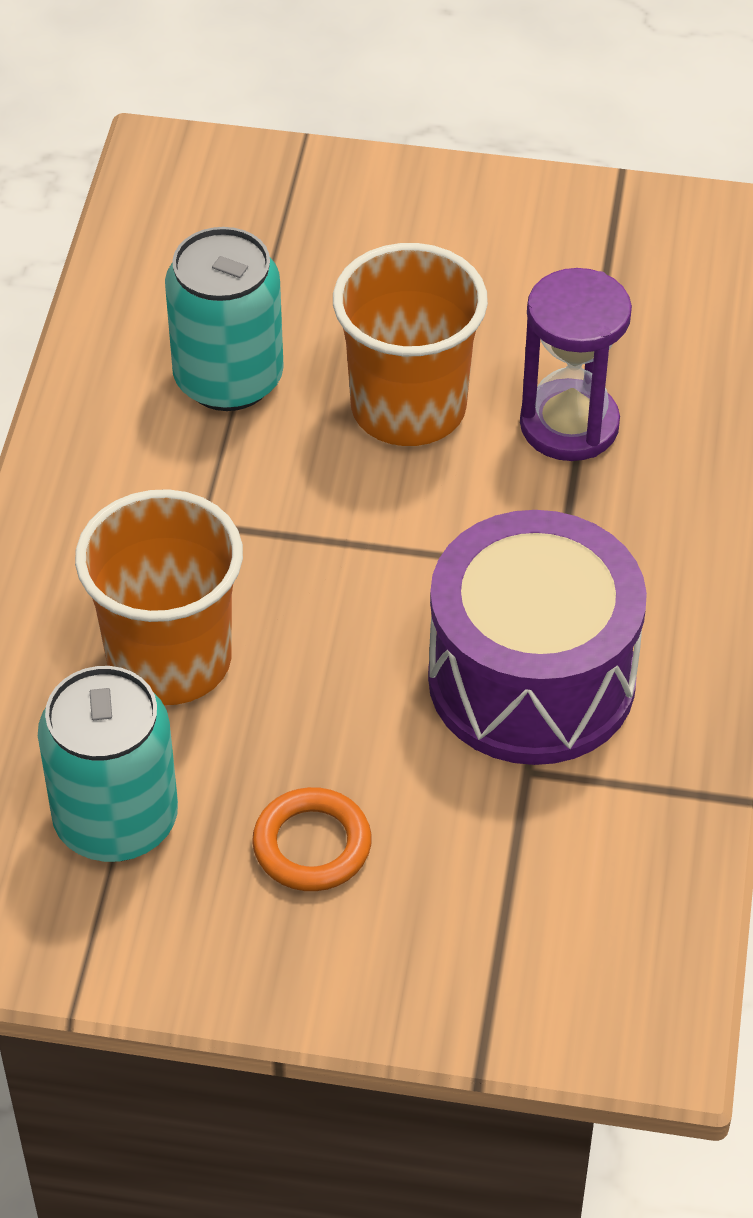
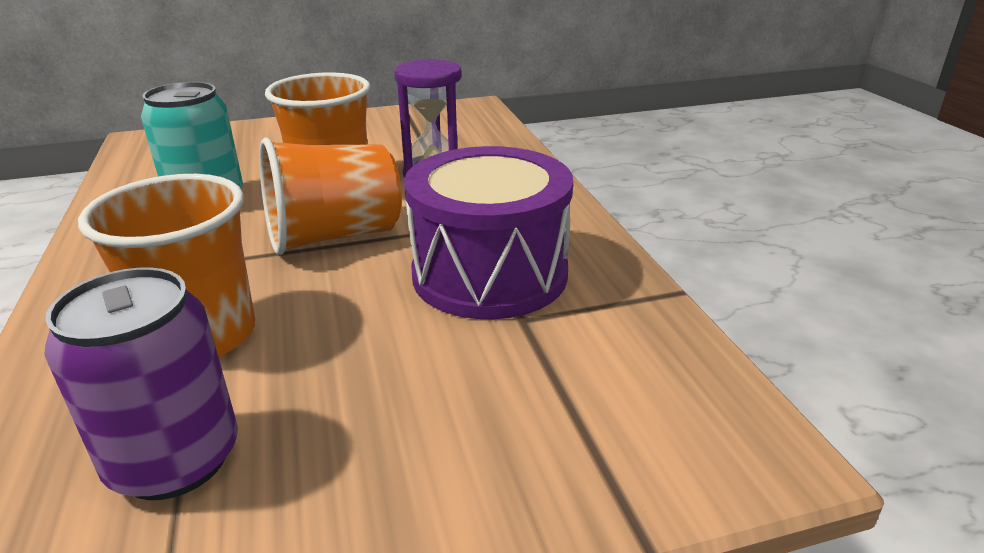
camera: 25 degrees left, 20 degrees down
turquoise can [38,666,178,862] -> purple can [44,267,238,500]
orange ring [252,787,372,891] -> none
none -> orange cup [259,137,402,255]

